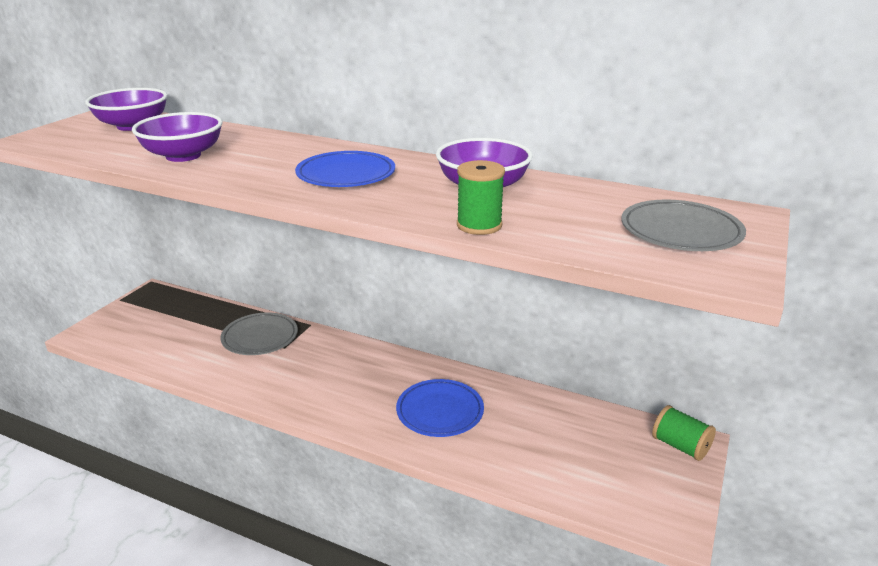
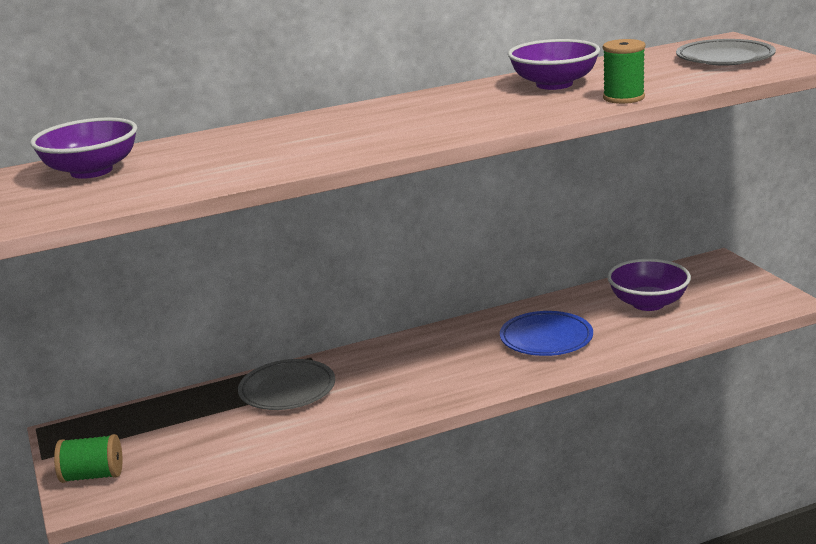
camera: 45 degrees left, 5 degrees down
purple bowl [132,112,222,162] -> purple bowl moved to [607,259,691,311]
blue plate [295,151,395,187] -> none
green spool [652,405,716,461] -> green spool moved to [54,434,122,483]

